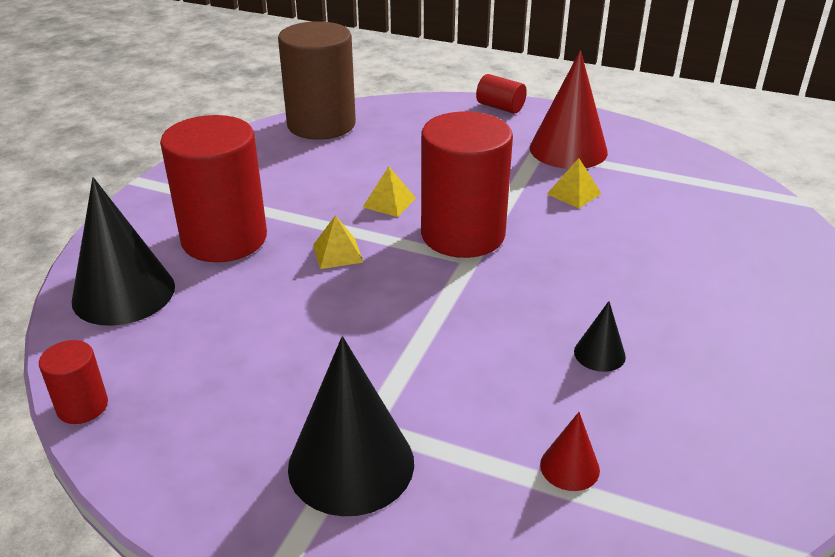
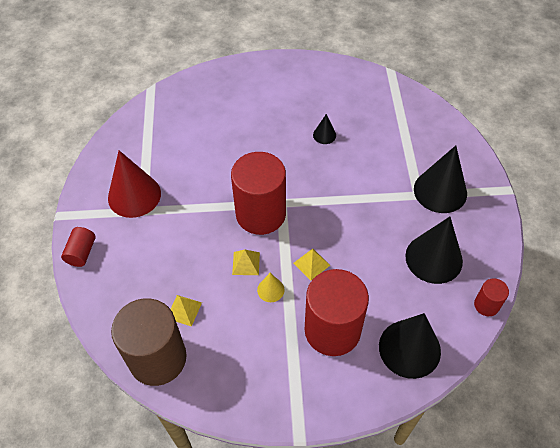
camera: 115 degrees left, 20 degrees up
red cone [540,412,600,491] -> none
yellow pyramid [547,158,602,209] -> yellow pyramid moved to [171,295,202,327]
none -> yellow cone [257,273,285,302]
none -> black cone [405,217,463,284]

